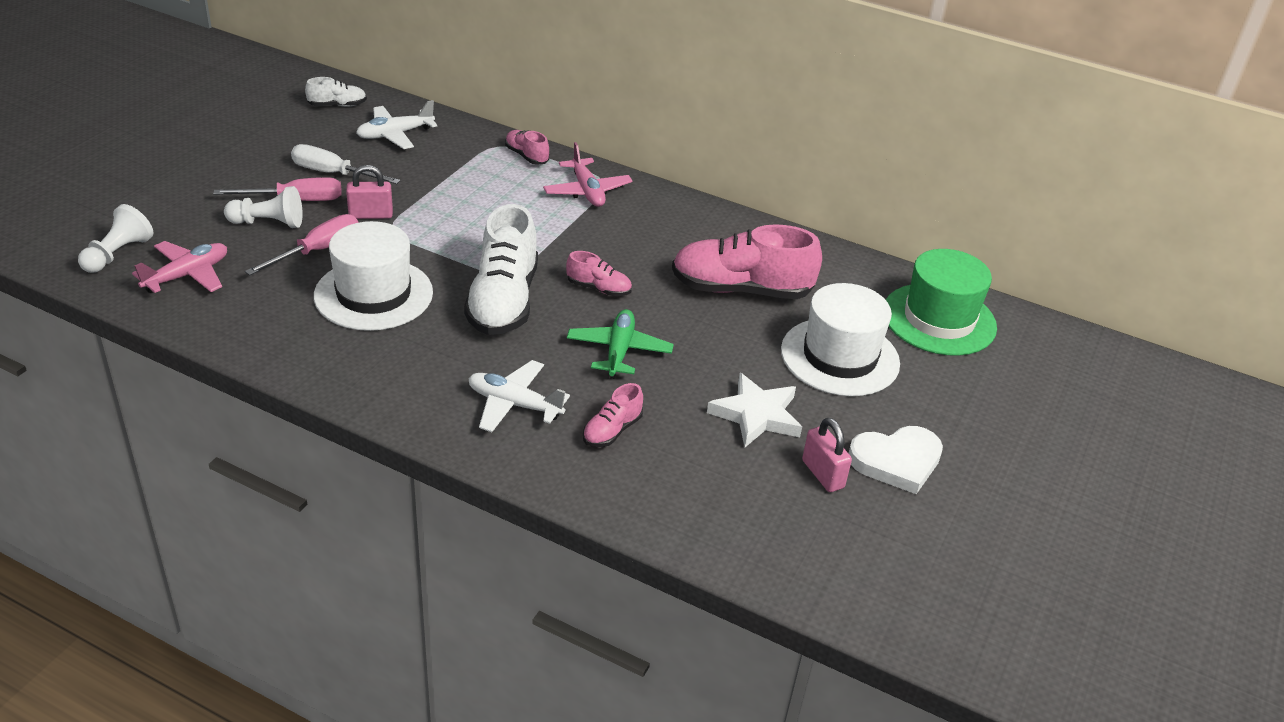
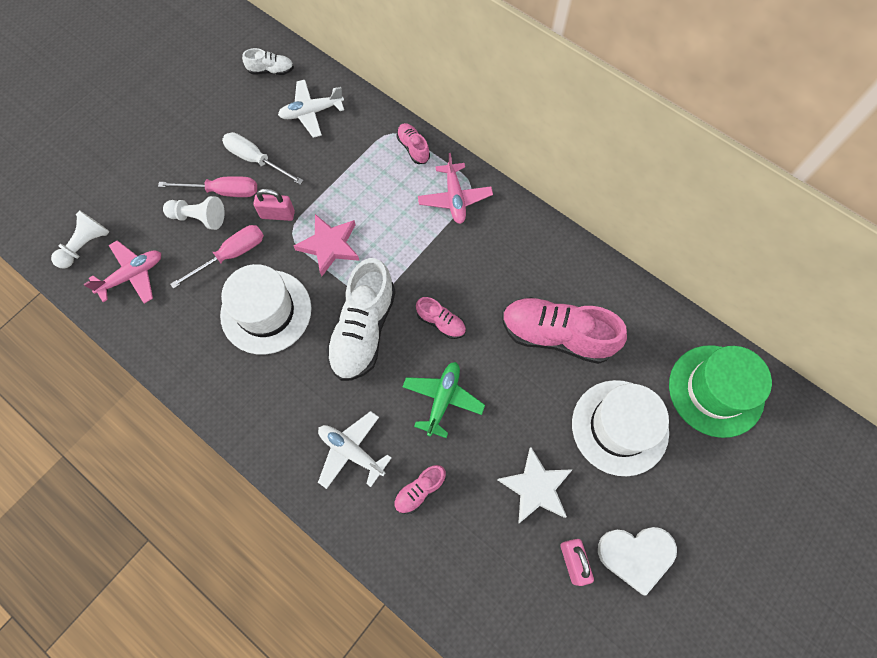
camera: 15 degrees right, 30 degrees up
none -> pink star [294,214,359,277]

